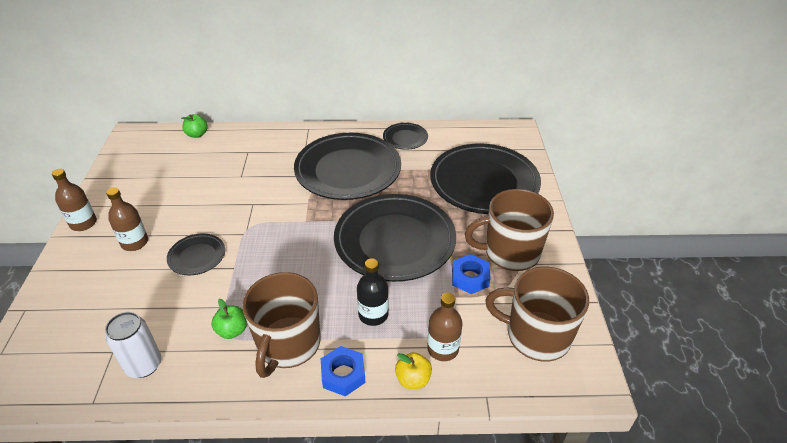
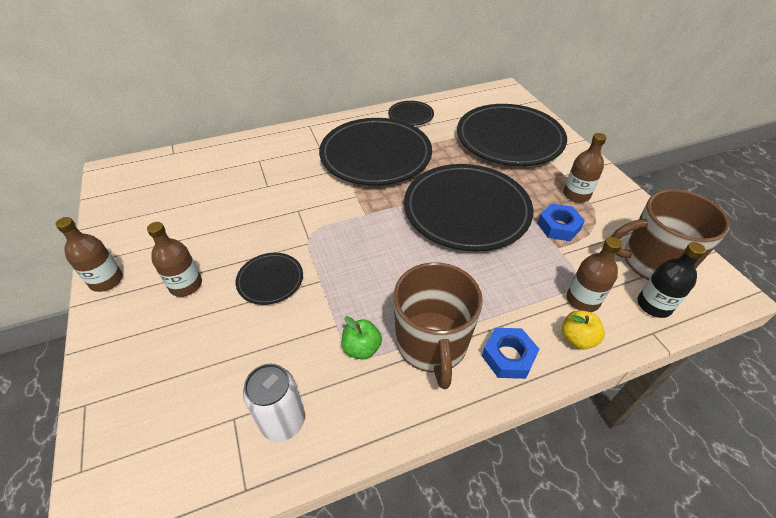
camera: 20 degrees left, 5 degrees up
green apple [181,114,208,138] -> none
black bottle [357,258,389,326] -> black bottle moved to [638,242,706,318]
brown mug [465,189,554,271] -> brown bottle [563,133,607,203]

